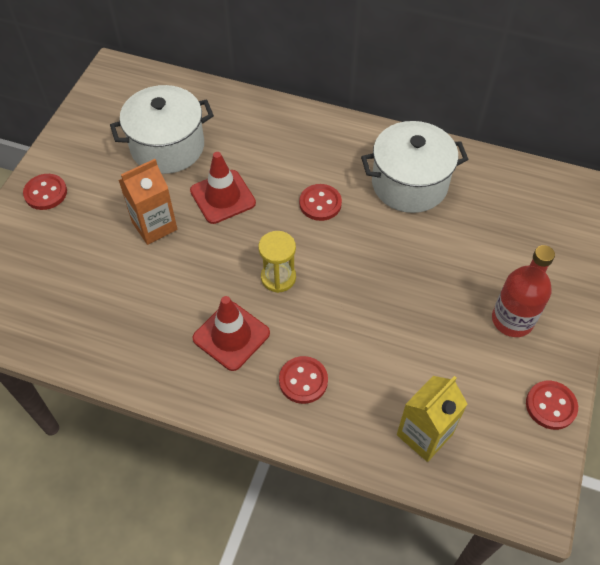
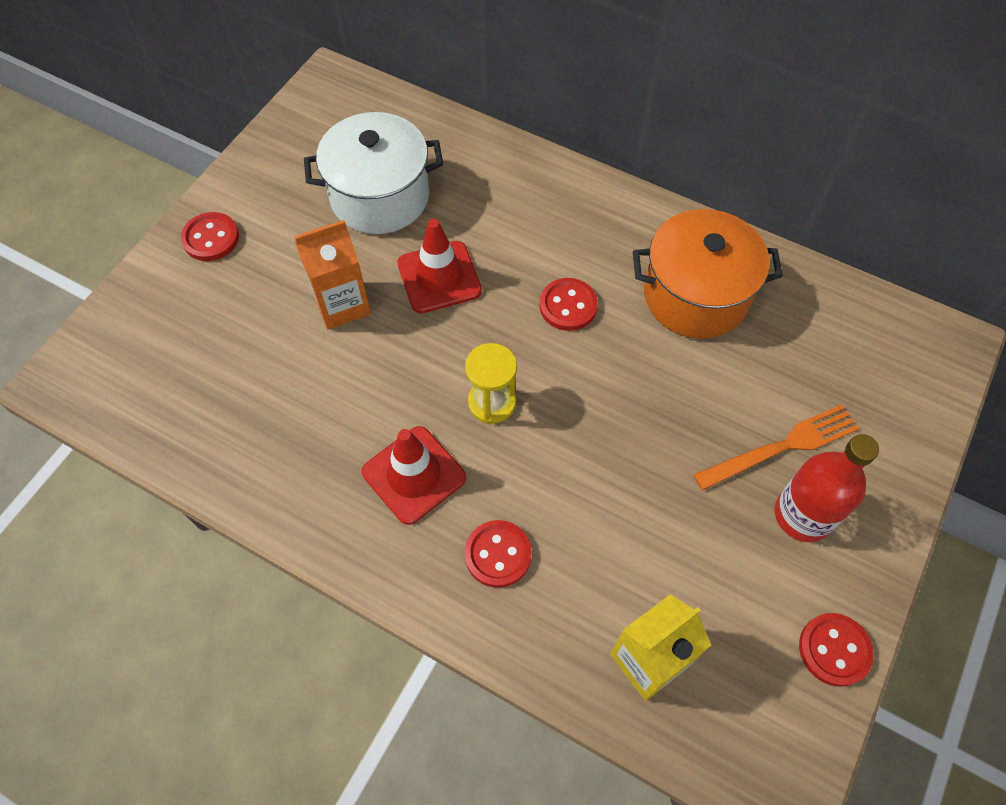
camera: 10 degrees right, 5 degrees up
white pot [361,121,468,213] -> orange pot [633,209,783,339]
none -> orange fork [693,405,859,491]

